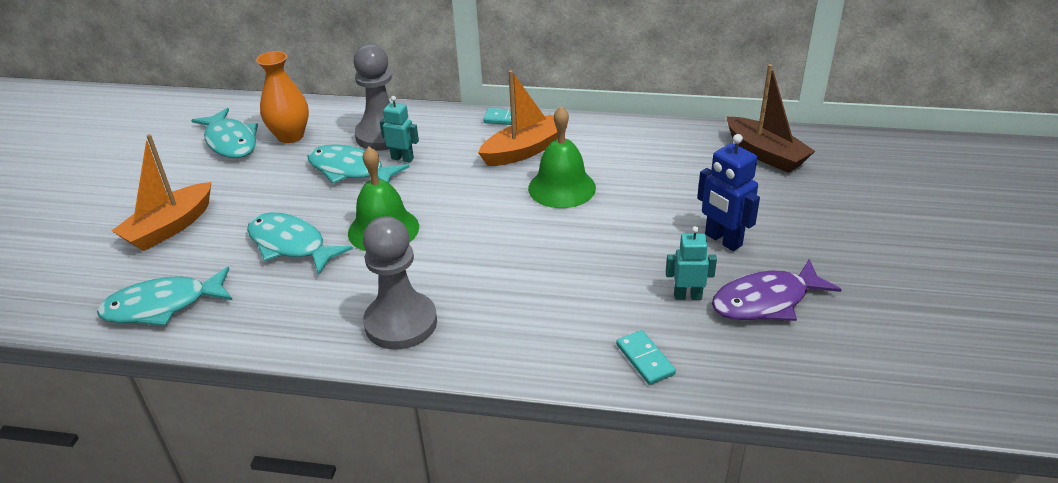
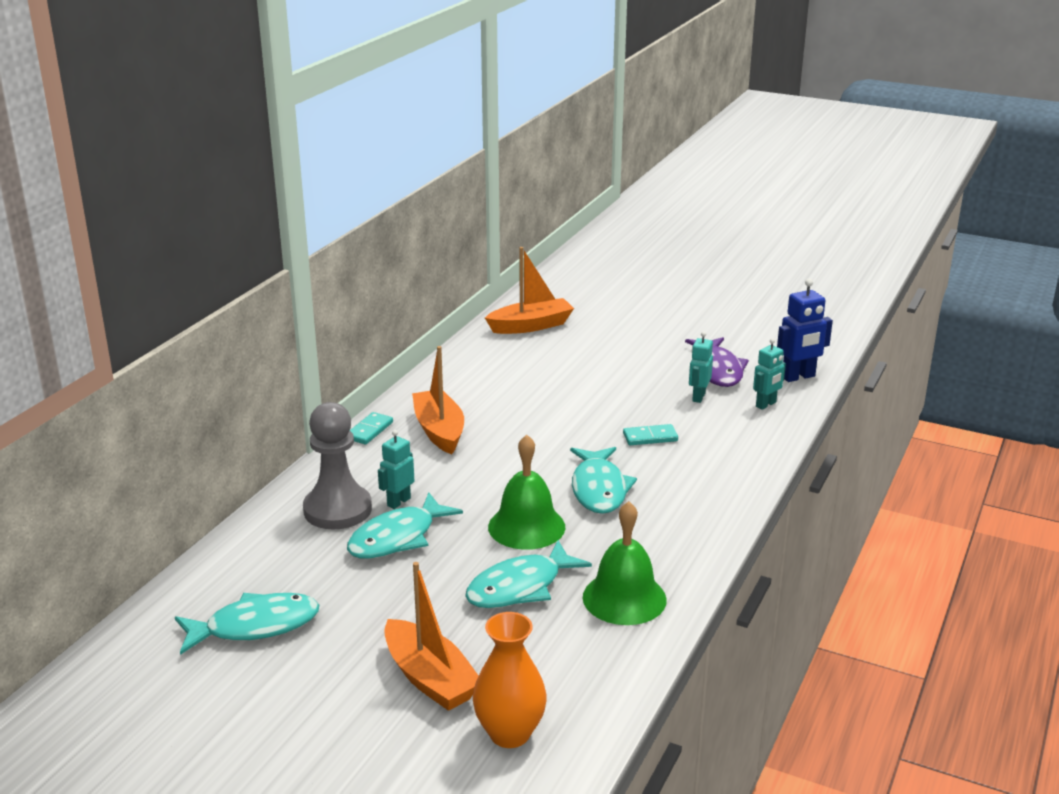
camera: 75 degrees left, 10 degrees down
turquoise fish [97,267,232,326] -> turquoise fish moved to [570,447,637,514]
orange vase [256,51,309,143] -> orange vase moved to [473,612,547,748]
grey pawn [363,216,437,350] -> none
green bell [528,106,596,208] -> green bell moved to [583,501,667,625]
turquoise domino [616,330,676,385] -> turquoise domino moved to [623,424,678,445]
blue robot [697,134,760,251] -> blue robot moved to [777,279,833,382]
brown boat [727,64,815,173] -> orange boat [485,247,574,334]
none -> turquoise robot [753,338,786,410]

